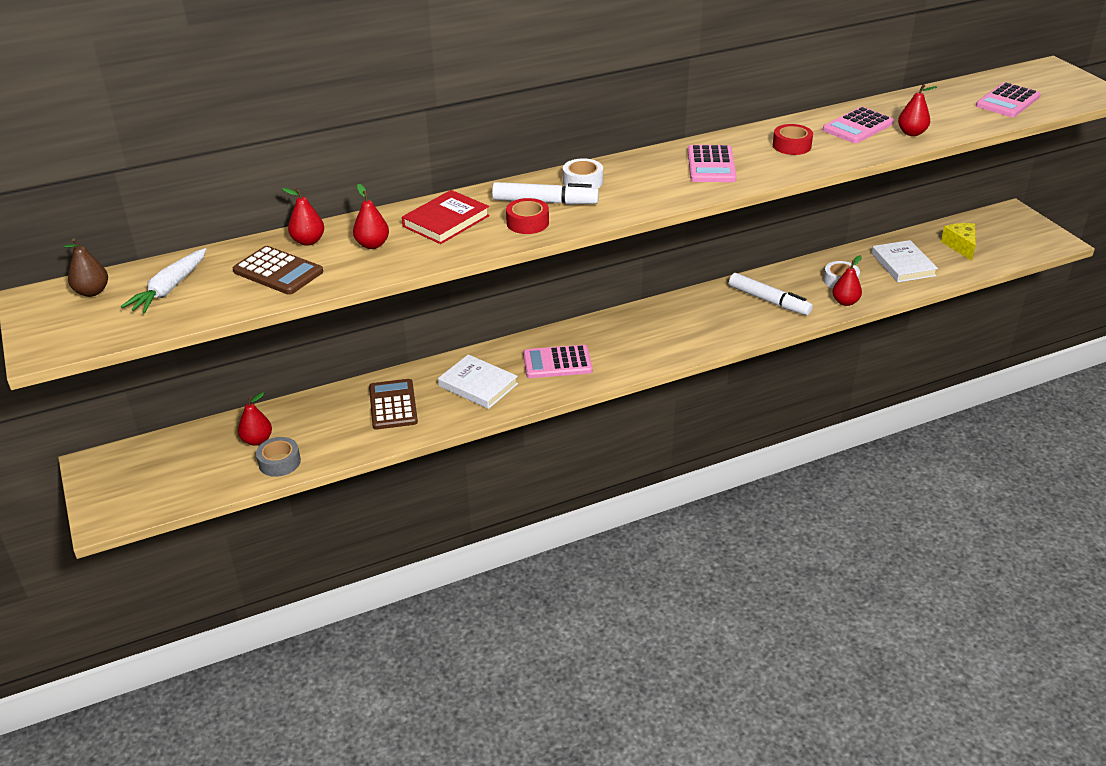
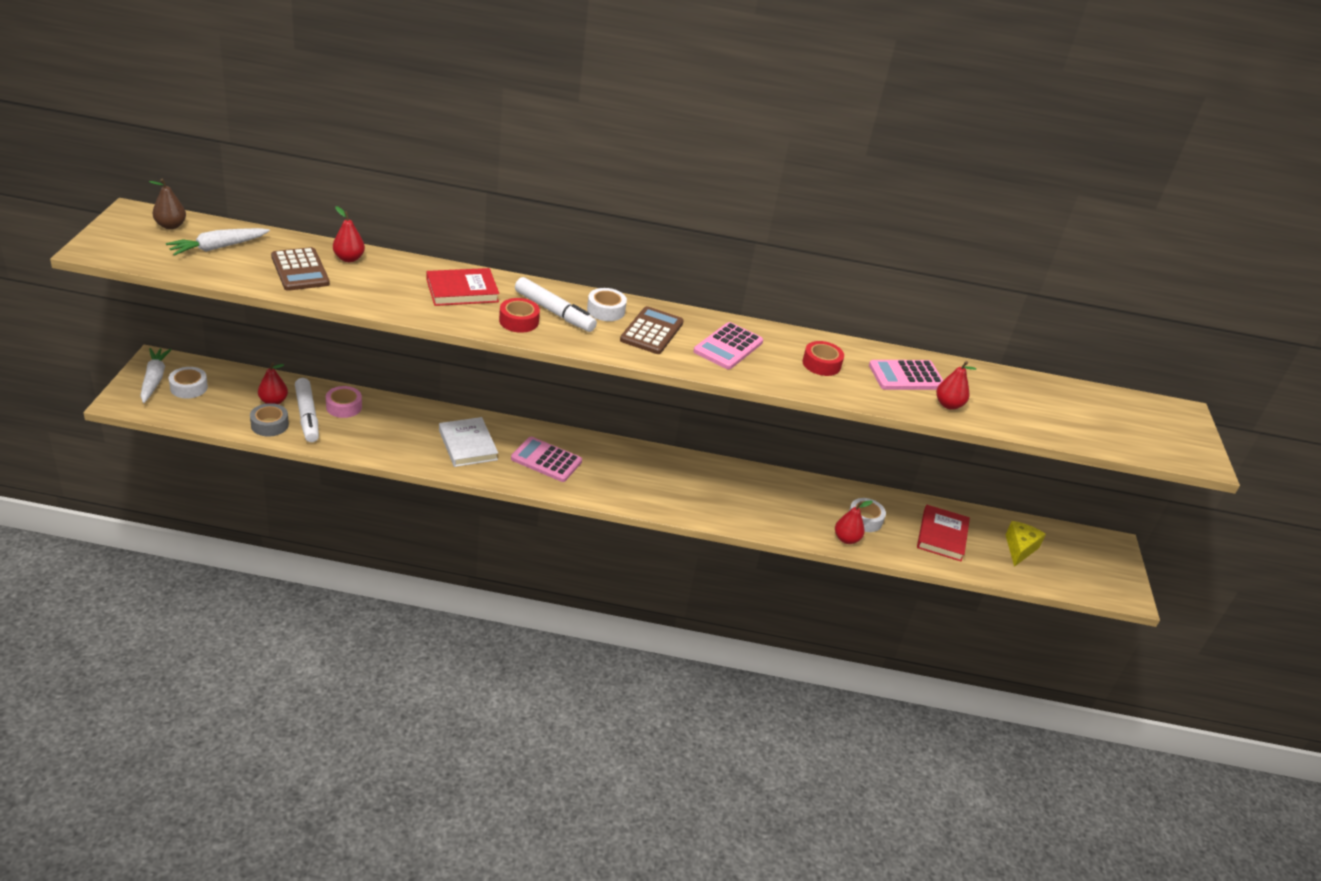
camera: 25 degrees right, 0 degrees up
red pear [353,184,389,249] -> none
brown calculator [369,379,418,429] -> brown calculator moved to [620,306,684,354]
white marker [729,273,813,315] -> white marker moved to [295,378,319,442]
white book [871,240,938,282] -> red book [917,505,970,562]
pink calculator [976,82,1041,117] -> none
none -> white carrot [140,348,172,403]
none -> white tape [169,367,208,399]
none -> pink tape [326,386,362,418]

